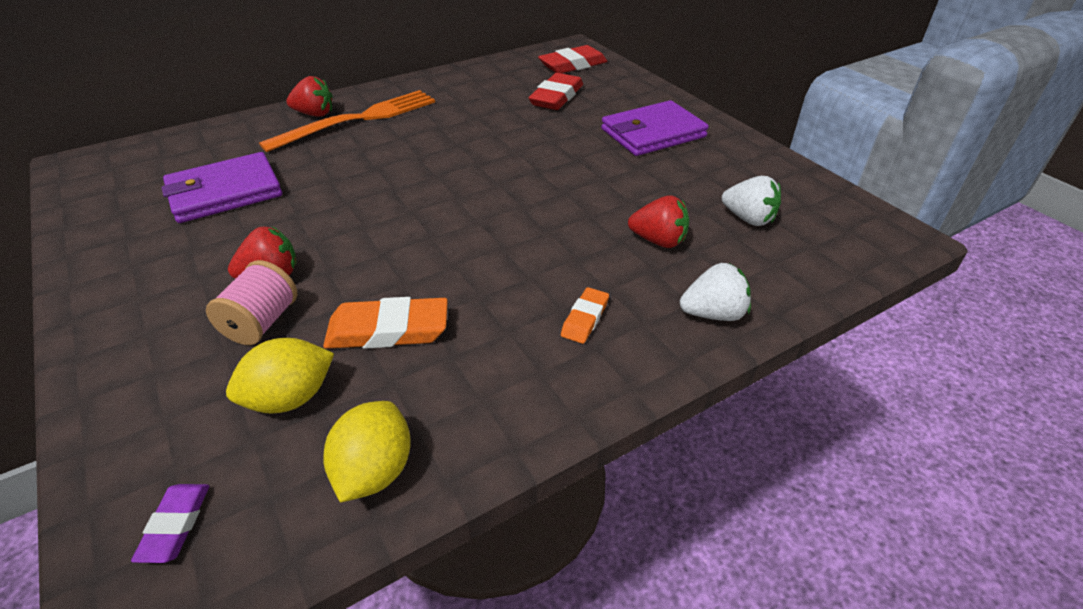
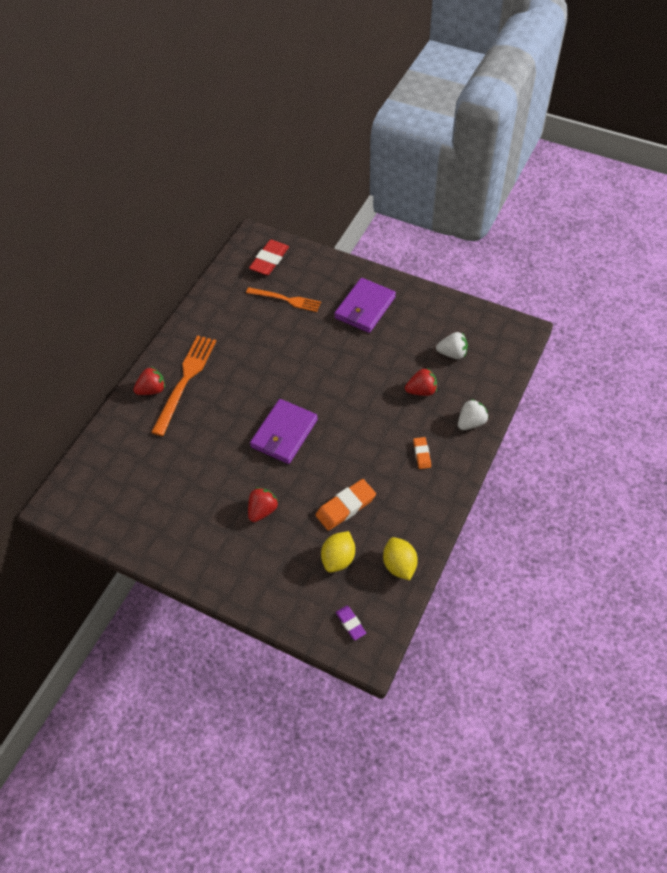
camera: 30 degrees left, 15 degrees up
purple wallet [161,152,282,223] -> purple wallet moved to [250,399,318,464]
pink spool [206,260,297,345] -> none
red eraser [529,73,583,110] -> orange fork [246,287,321,312]

